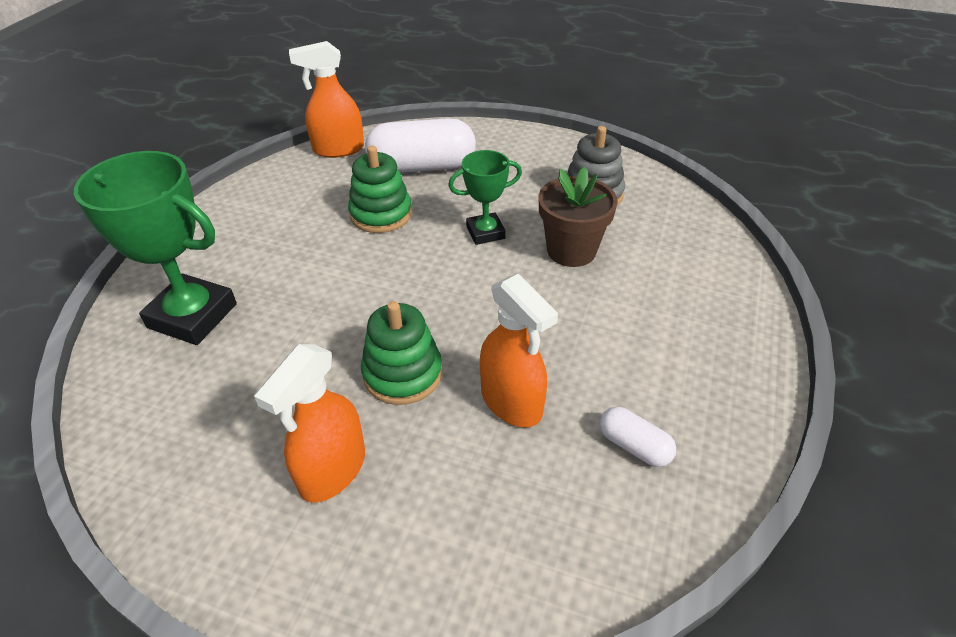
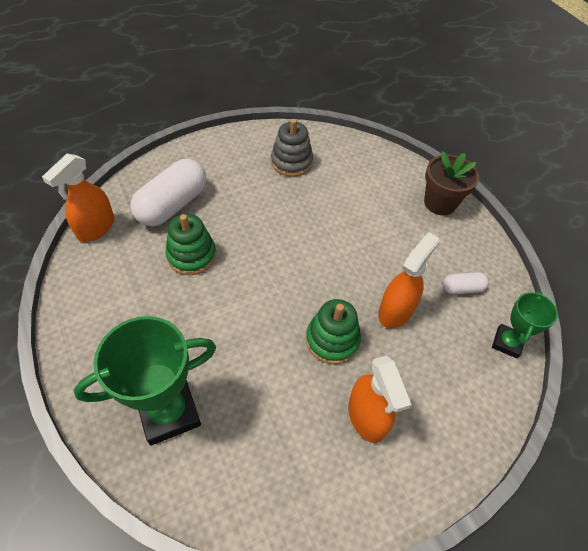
camera: 50 degrees left, 10 degrees up
green trophy [448,150,522,245] -> green trophy moved to [492,291,558,359]
orange spray bottle [480,273,558,428] -> orange spray bottle turned 60 degrees counterclockwise [378,232,440,328]
brown flower pot [539,167,618,267] -> brown flower pot moved to [424,151,479,215]

